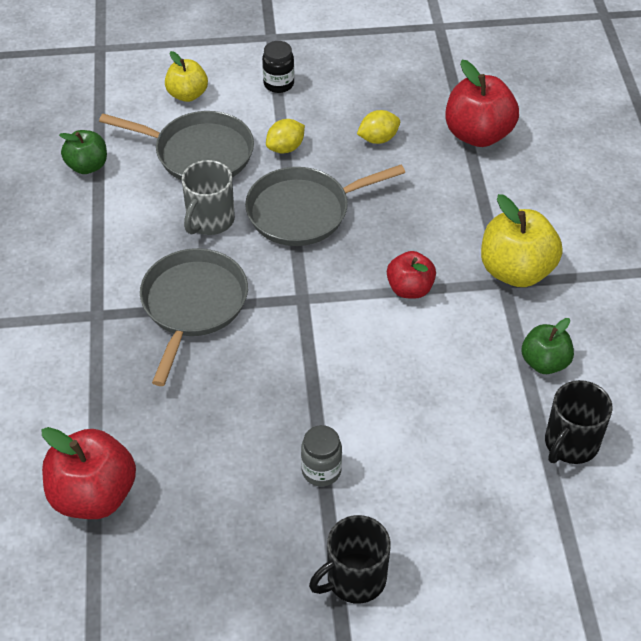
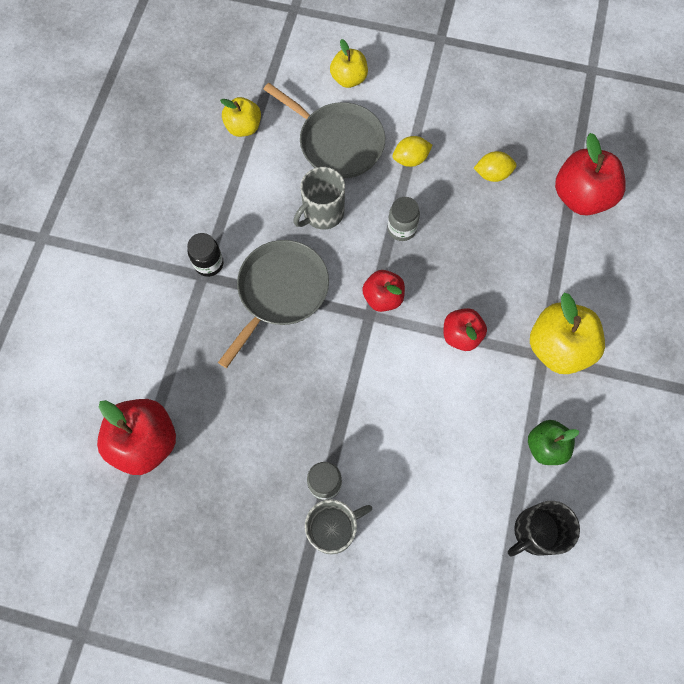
camera: 20 degrees right, 20 degrees up
green apple [59,130,107,174] -> yellow apple [220,97,261,137]
grey pan [245,165,405,246] -> grey jar [387,197,420,241]
black jar [262,41,294,93] -> black jar moved to [187,233,224,277]
black mug [309,515,391,604] -> none
none -> grey mug [305,499,372,554]
none -> red apple [362,270,405,312]

